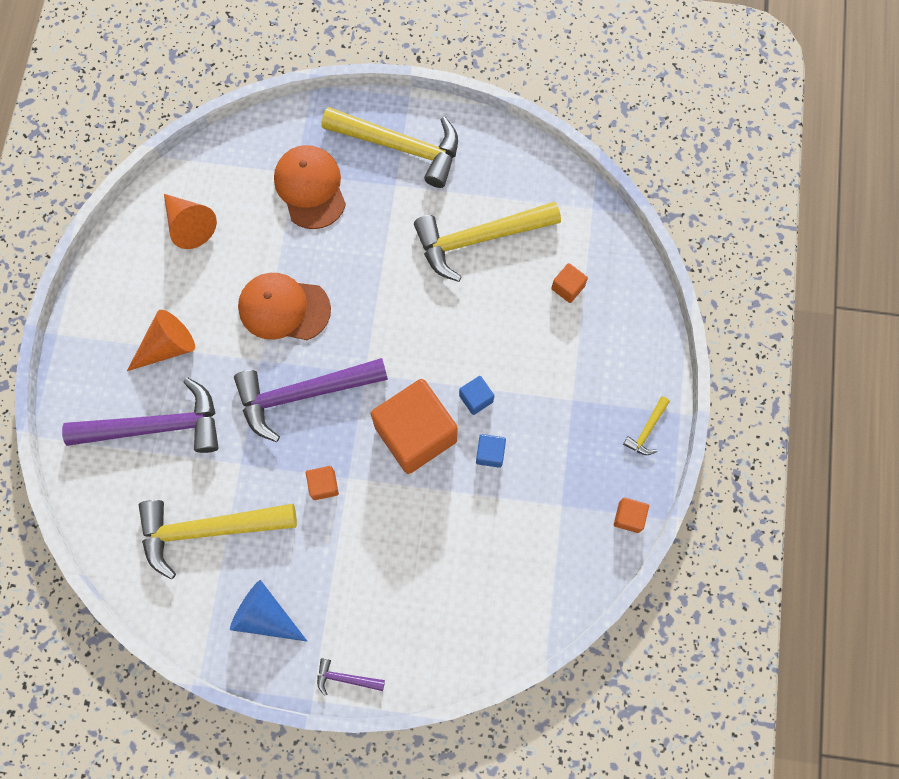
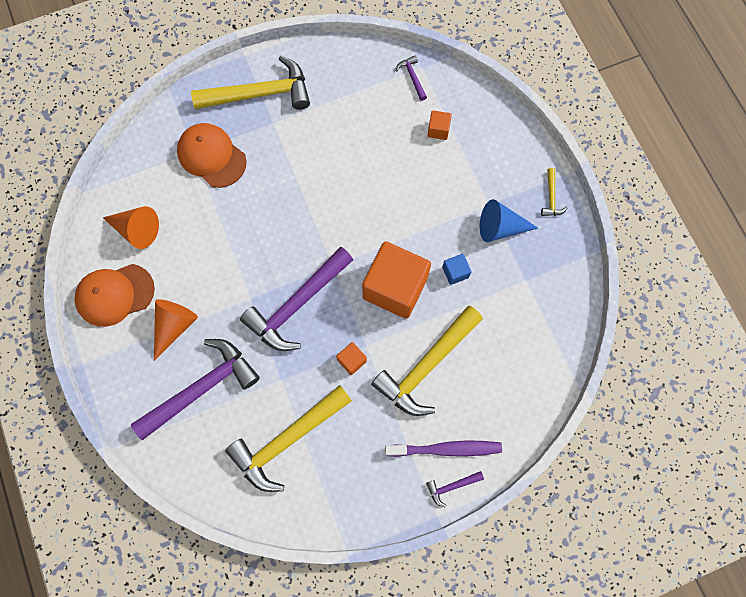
camera: 30 degrees left, 0 degrees up
blue cone [230,580,307,641] -> blue cone moved to [480,199,538,242]
orange cap [238,273,331,340] -> orange cap moved to [74,264,155,327]
yellow hammer [414,202,561,282] -> yellow hammer moved to [371,306,483,416]
blue cube [459,376,494,415] -> none
orange cube [614,498,649,533] -> none
none -> purple toothbrush [385,441,502,457]
none -> purple hammer [395,55,427,101]

